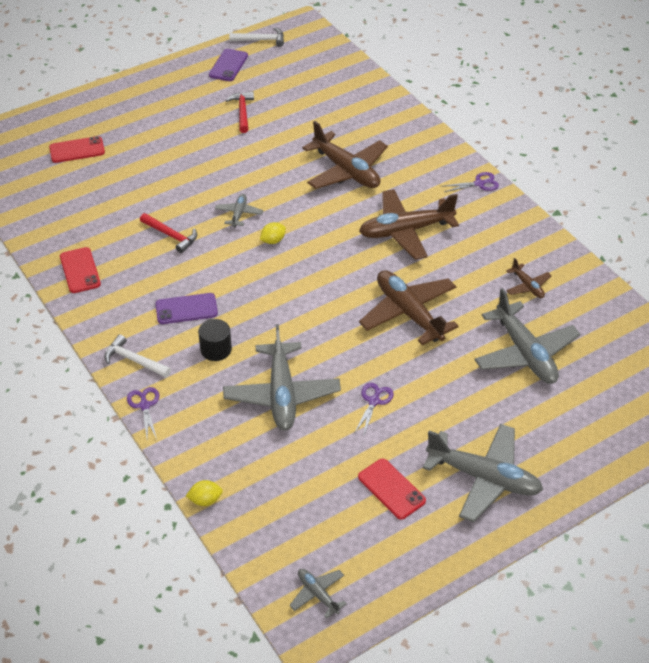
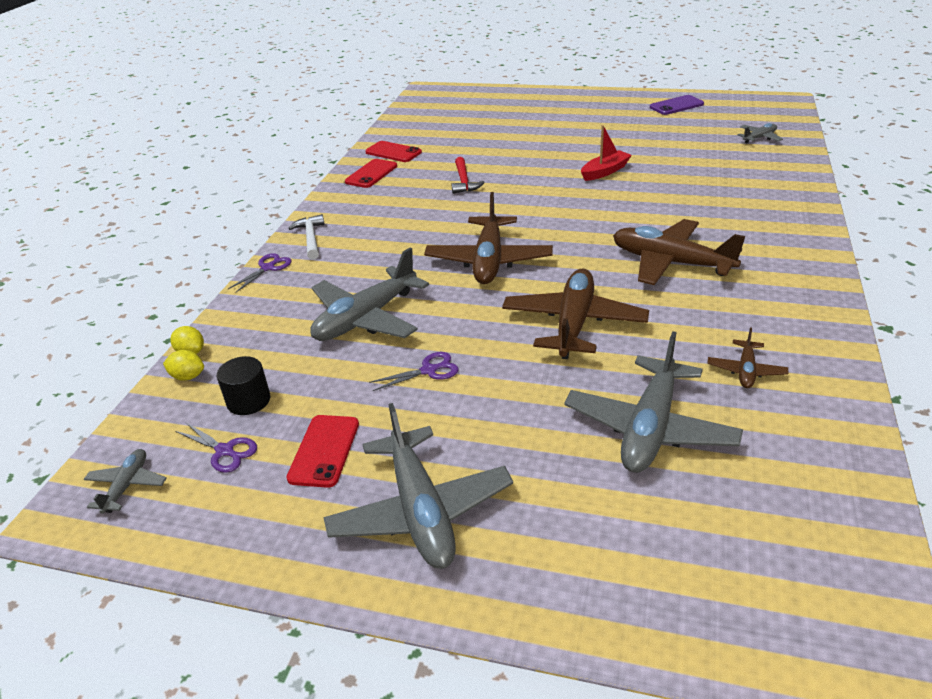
camera: 50 degrees right, 10 degrees down
red phone [49,136,105,163] -> red phone moved to [365,141,422,162]
purple phone [155,293,218,324] -> none
black cylinder [198,319,232,361] -> black cylinder moved to [217,356,270,415]
grey plane [215,194,263,227] -> grey plane moved to [738,123,783,143]
red hammer [226,91,254,133] -> none
white hammer [229,28,284,47] -> none
yellow lemon [260,222,286,244] -> yellow lemon moved to [163,350,204,381]
brown plane [302,121,388,189] -> brown plane moved to [424,192,553,284]
purple scissors [444,172,499,192] -> purple scissors moved to [175,422,257,473]
none -> red boat [581,125,632,181]

